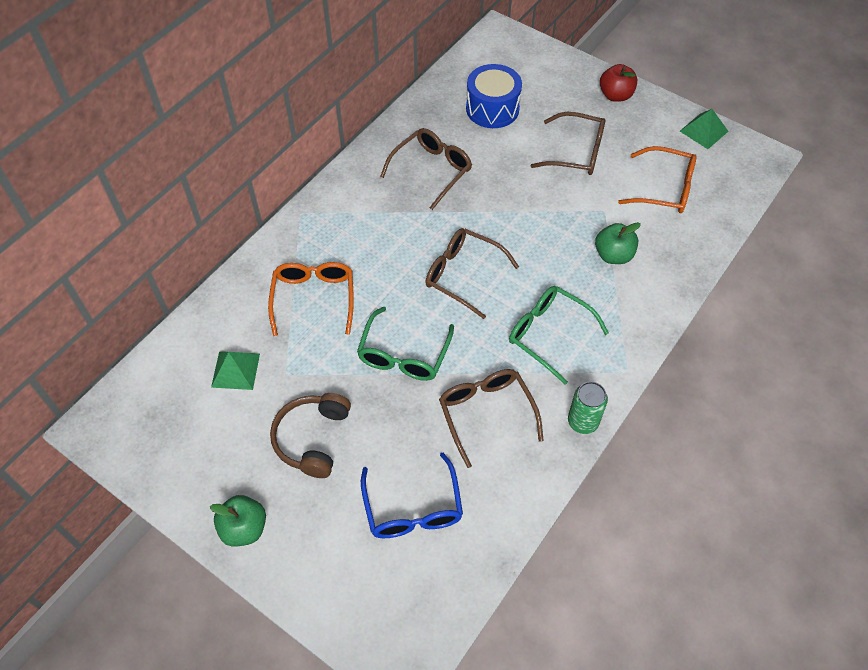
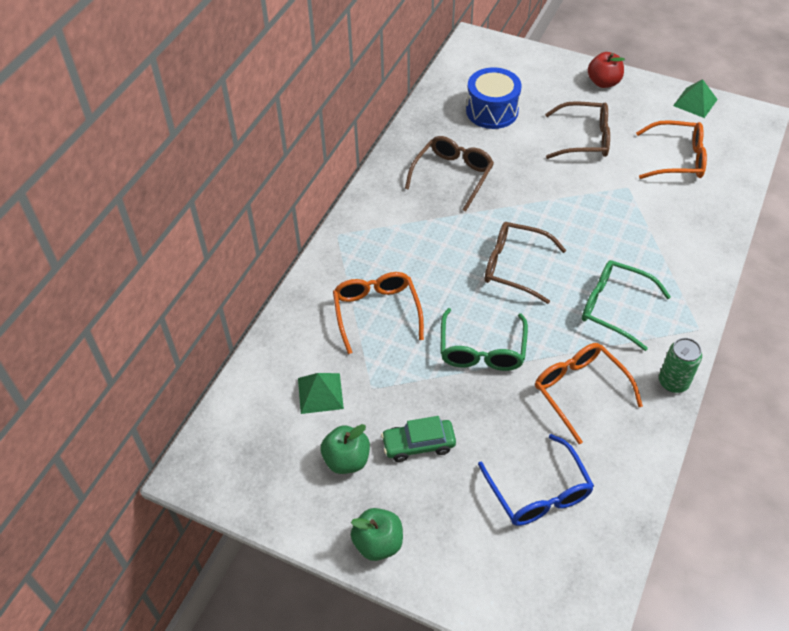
camera: 10 degrees left, 5 degrees down
brown headphones [270,393,351,478] -> green car [381,416,456,462]
brown glasses [439,369,544,468] -> orange glasses [535,343,643,444]
green apple [595,222,641,264] -> green apple moved to [321,424,370,474]

